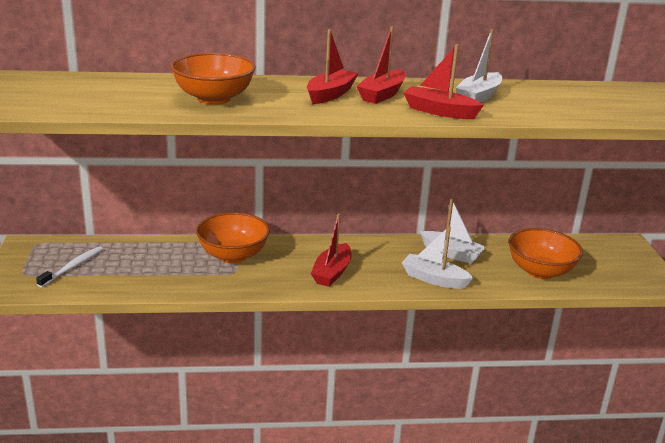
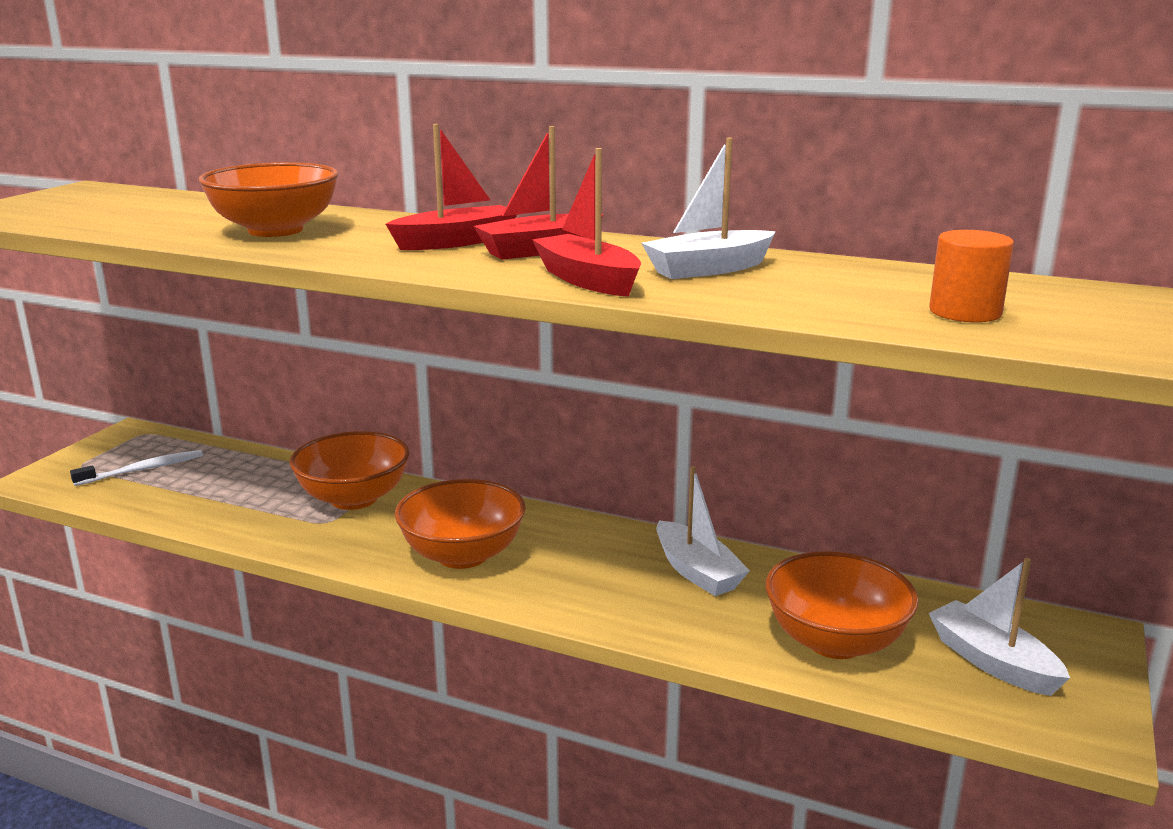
camera: 30 degrees right, 5 degrees down
red boat [311,214,352,287] -> orange bowl [395,479,526,569]
white boat [402,226,473,289] -> white boat moved to [929,558,1070,696]
none -> orange cylinder [929,230,1014,322]

